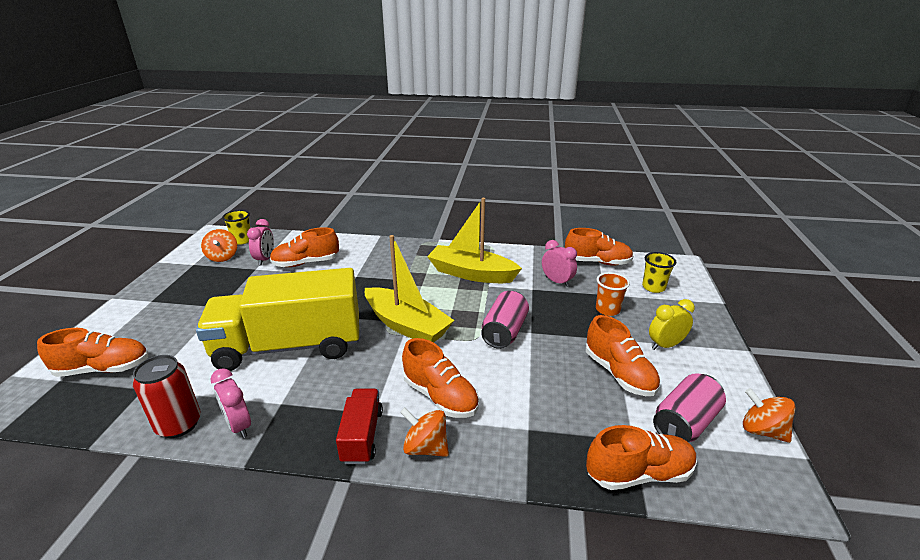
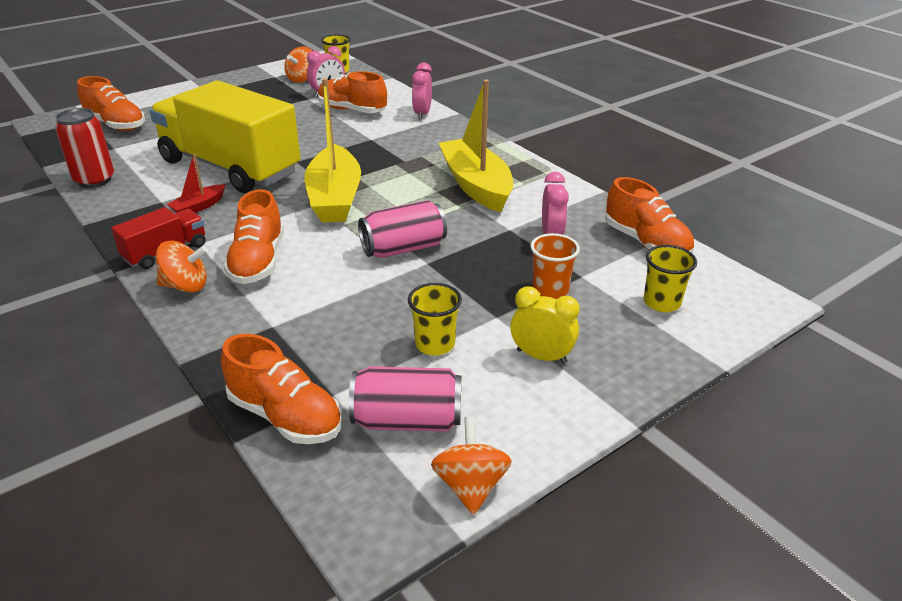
camera: 45 degrees right, 5 degrees up
pink clock [211,368,251,438] -> pink clock moved to [412,62,432,120]
orange spinning top [400,407,449,457] -> orange spinning top turned 105 degrees clockwise [156,241,208,293]
orange shoe [586,315,660,396] -> yellow cup [408,283,462,356]
none -> red boat [167,154,225,213]

